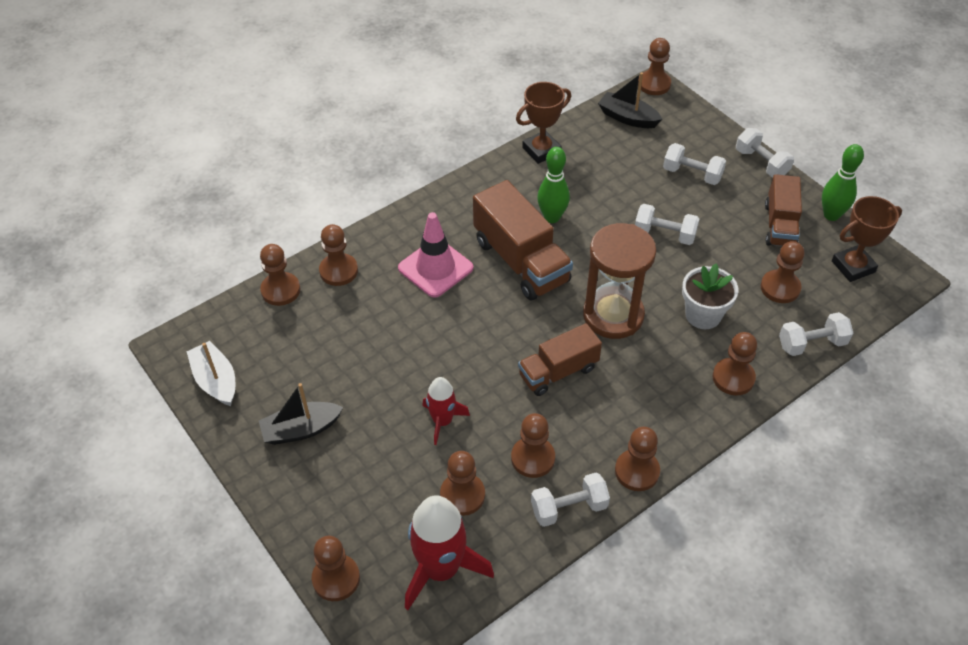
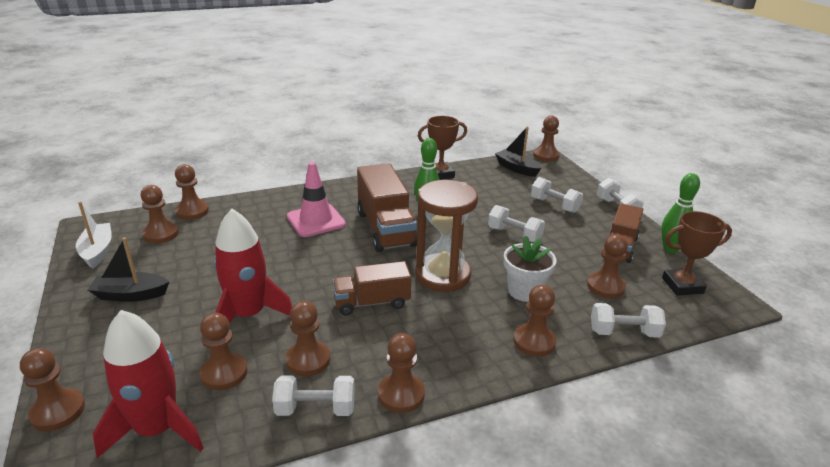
camera: 15 degrees right, 20 degrees down
brown pawn [319,224,358,286] -> brown pawn moved to [141,185,179,244]
red rocket [422,377,470,445] -> red rocket [214,209,292,323], size x1.72

